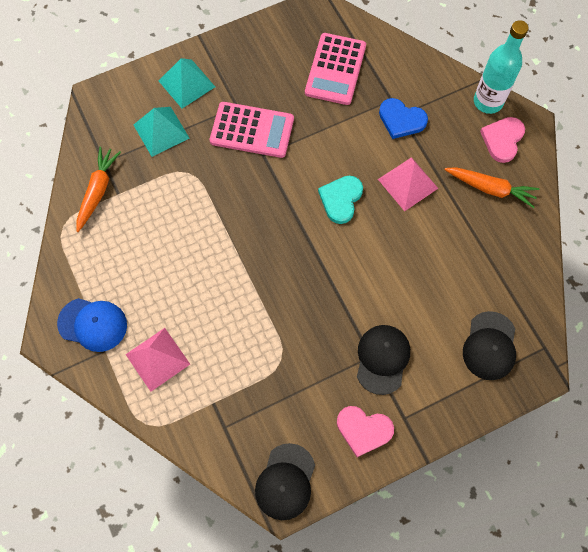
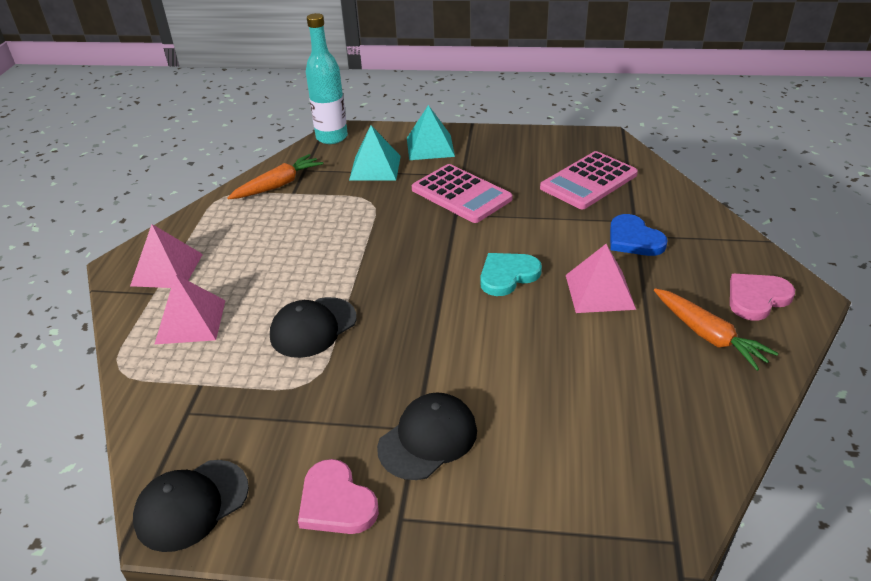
camera: 35 degrees right, 30 degrees down
blue cap [57,298,127,352] -> pink pyramid [130,224,203,288]
black cap [463,311,516,380] -> black cap moved to [270,297,357,358]
turquoise bottle [474,20,529,114] -> turquoise bottle moved to [306,13,348,144]

